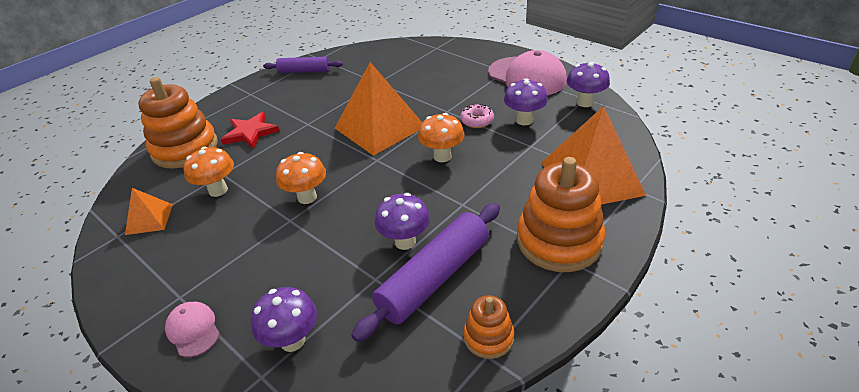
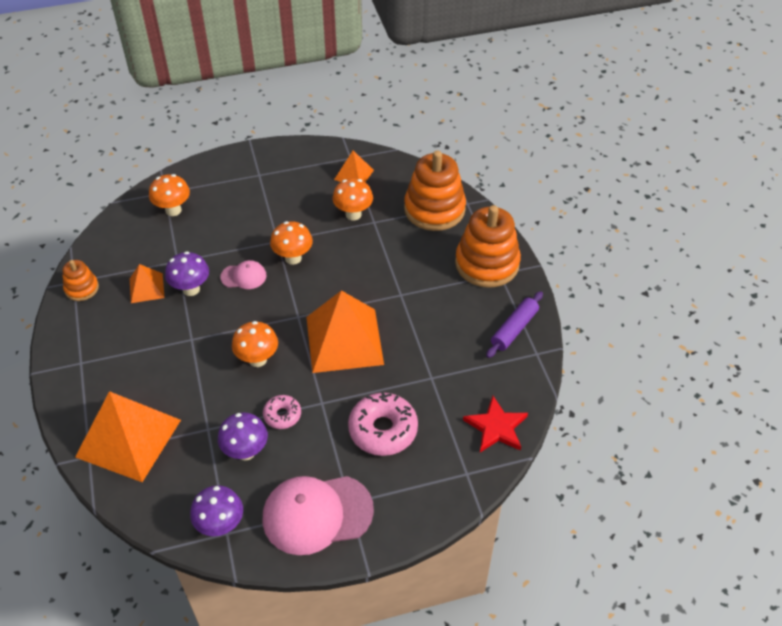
camera: 120 degrees right, 10 degrees up
pink cap [165,302,220,357] -> pink cap moved to [220,260,267,289]
red star [221,112,280,149] -> red star moved to [463,396,528,452]
purple mushroom [251,287,317,352] -> orange mushroom [149,174,190,216]
purple rolling pin [351,203,500,342] -> orange pyramid [130,264,165,303]
orange stacking toy [517,157,605,272] -> orange stacking toy moved to [455,205,521,288]
none -> pink donut [348,392,418,456]

